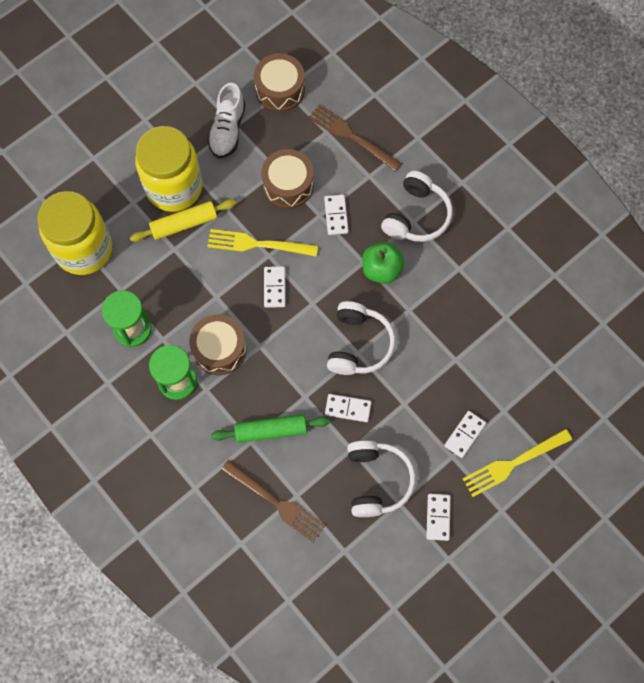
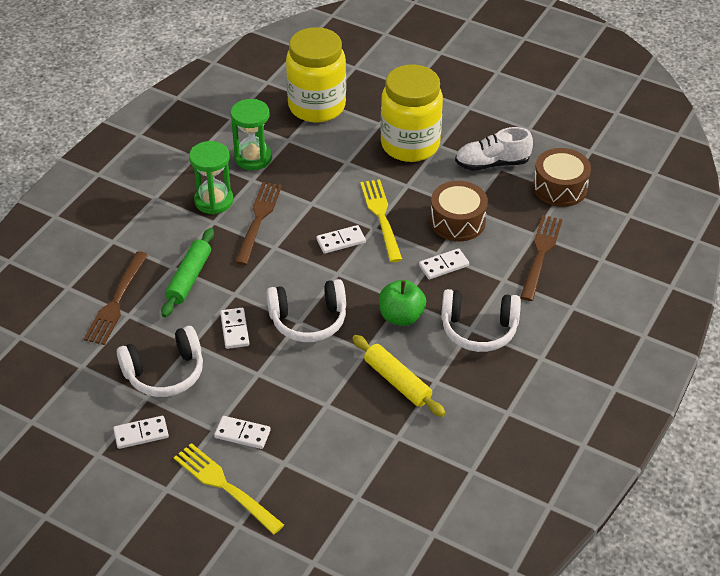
camera: 70 degrees right, 25 degrees down
yellow rolling pin [130,199,236,242] -> yellow rolling pin moved to [352,335,446,417]
brown drum [189,315,247,375] -> brown fork [235,182,282,265]
green rolling pin [211,414,330,443] -> green rolling pin turned 45 degrees clockwise [161,228,214,317]

